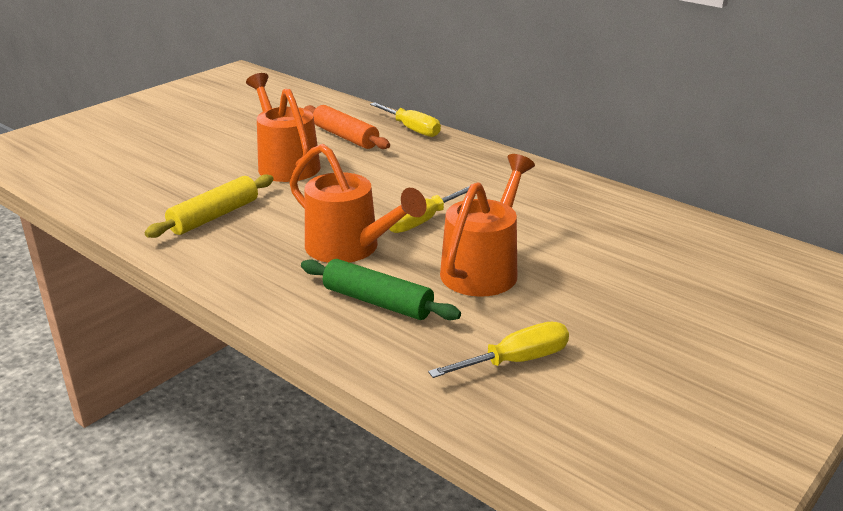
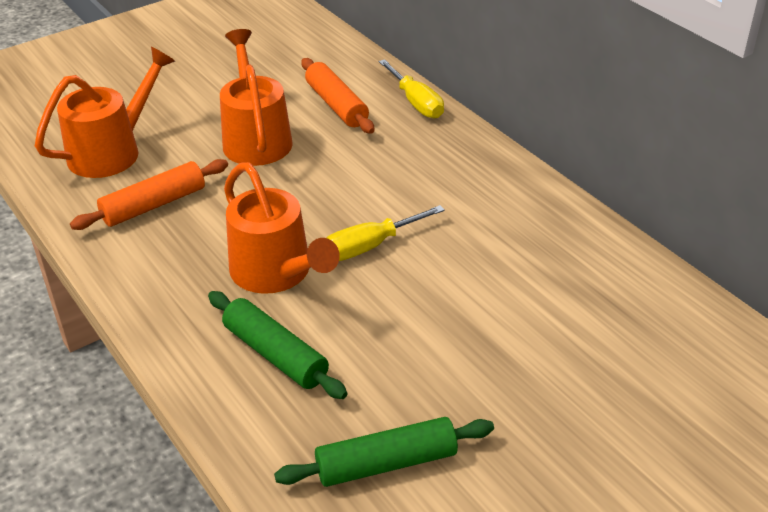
camera: 15 degrees right, 10 degrees up
yellow rolling pin [145,174,274,238] -> orange rolling pin [70,159,228,230]
yellow screwdriver [428,322,569,378] -> green rolling pin [274,417,494,487]
orange watering can [440,154,535,297] -> orange watering can moved to [35,47,175,178]

